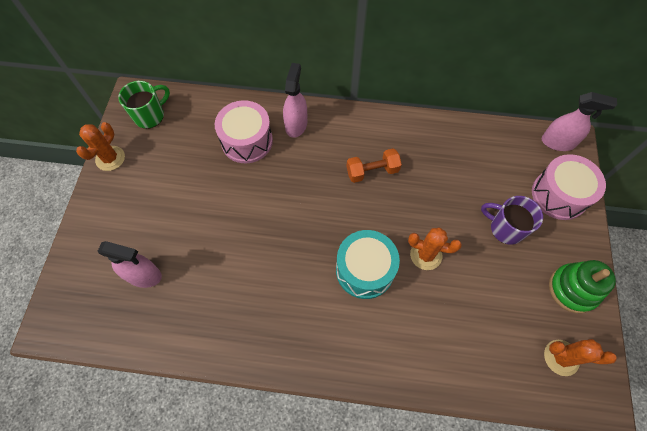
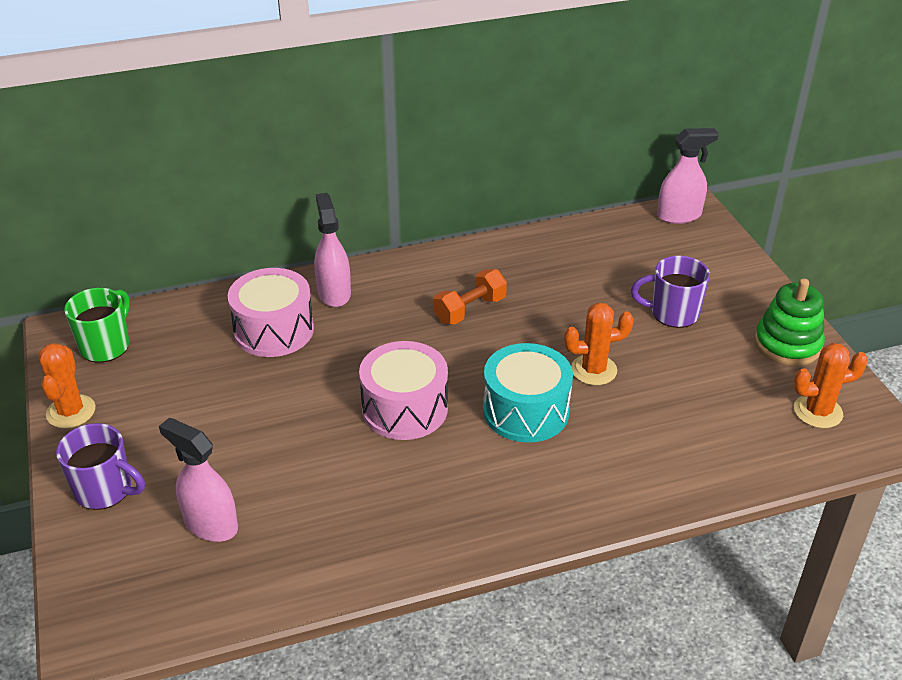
camera: 25 degrees left, 25 degrees down
pink spray bottle [98,241,162,288] -> pink spray bottle turned 135 degrees counterclockwise [159,418,238,542]
pink drum [532,154,606,220] -> pink drum moved to [359,341,448,440]
none -> purple mug [56,423,145,510]

